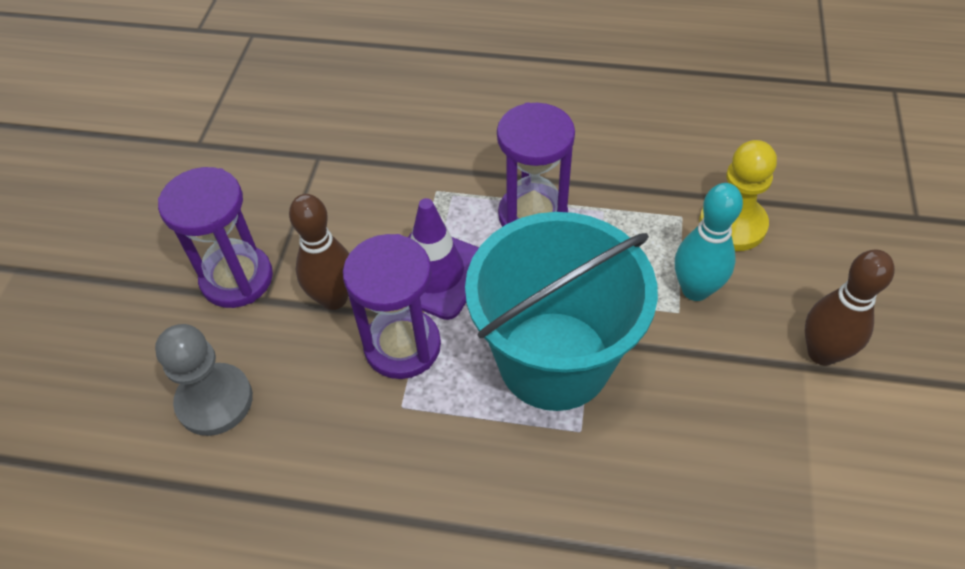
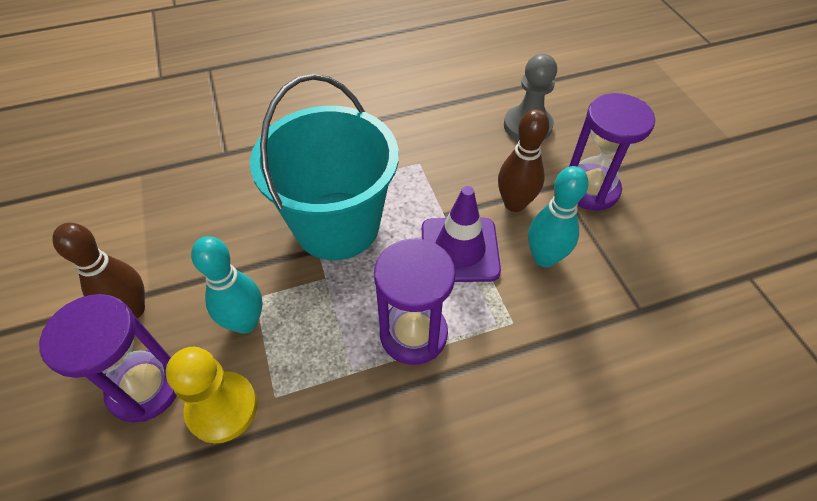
camera: 150 degrees right, 0 degrees up
purple hourglass [343,234,441,379] -> purple hourglass moved to [39,294,177,423]
none -> turquoise bowling pin [528,166,589,267]

